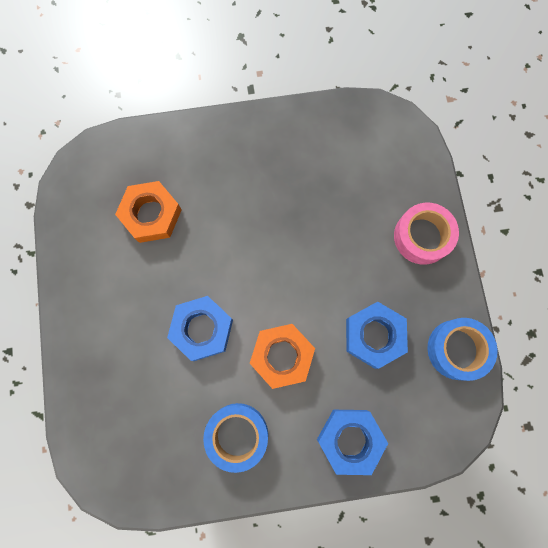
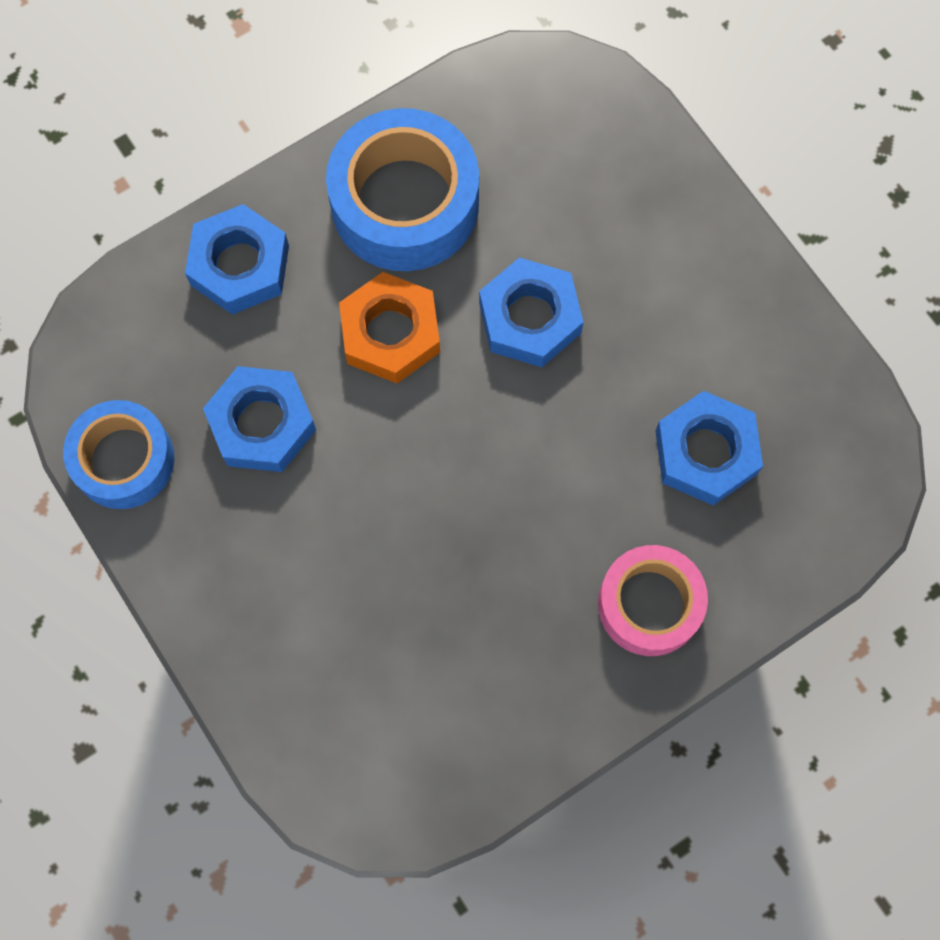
camera: 155 degrees right, 5 degrees down
orange nut [115,181,182,243] -> blue nut [656,391,763,506]
blue tape [203,403,268,473] -> blue tape [326,108,479,271], size x1.54
pink tape [394,203,459,265] -> pink tape moved to [598,545,708,656]

